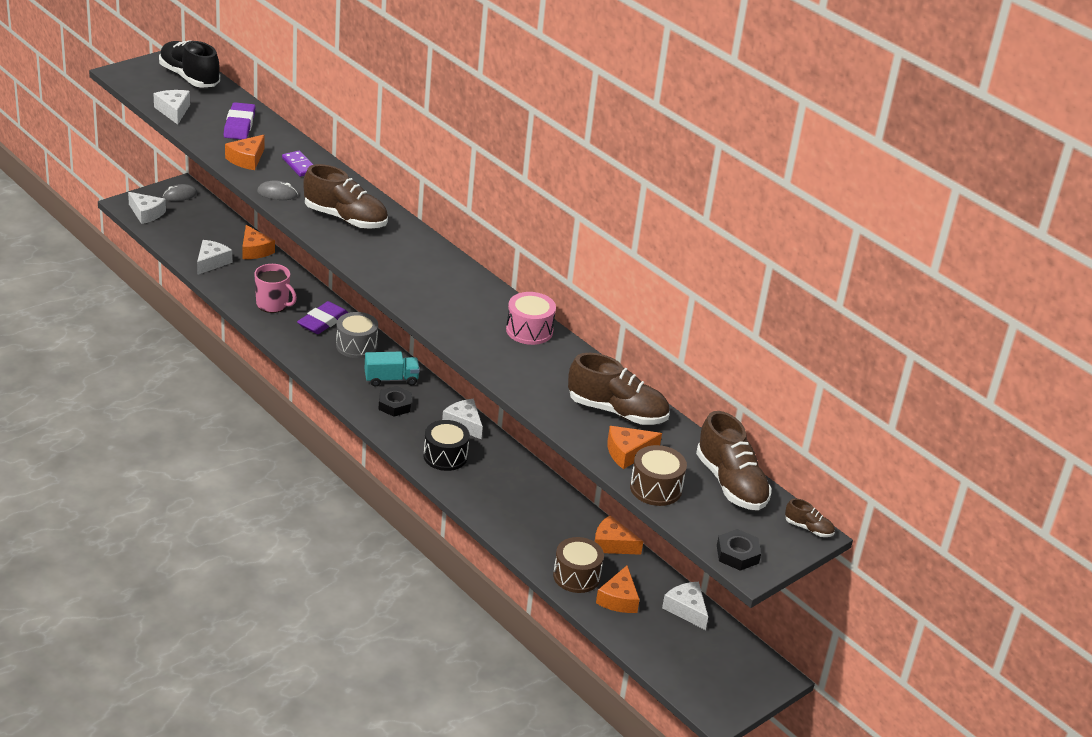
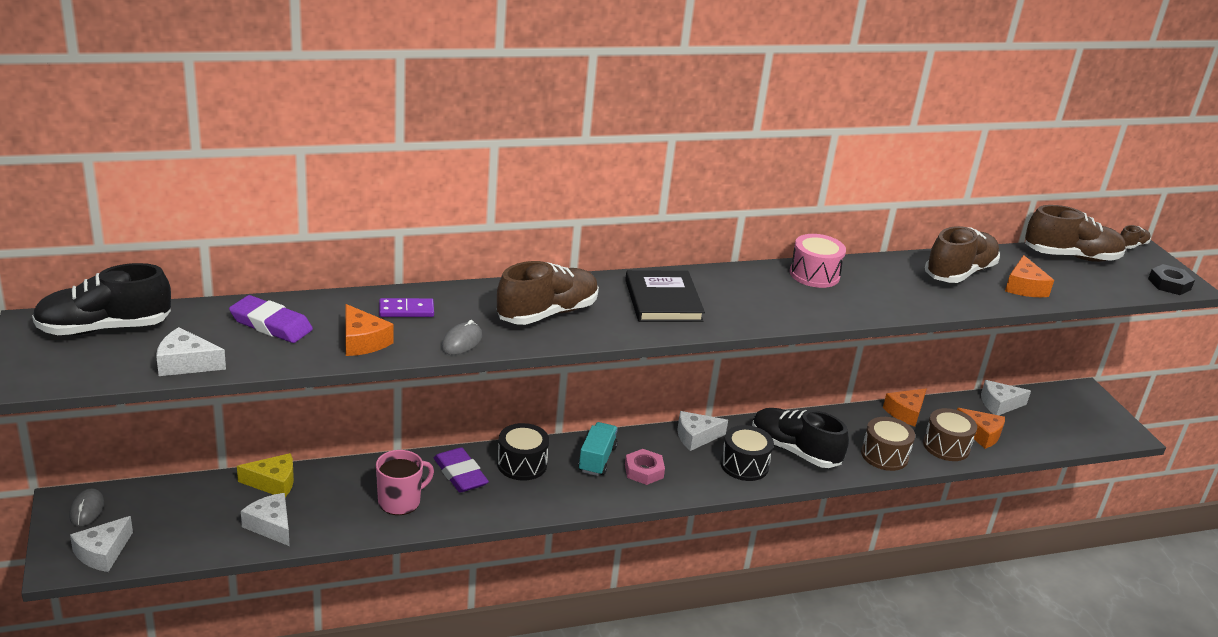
camera: 65 degrees left, 5 degrees down
white cheese [128,192,166,224] -> white cheese turned 150 degrees clockwise [70,516,133,572]
orange cheese [242,225,275,259] -> yellow cheese [237,453,294,497]
grey drum [336,312,378,358] -> black drum [497,423,549,481]
black nut [378,386,412,417] -> pink nut [625,449,665,485]
brown drum [630,445,687,506] -> brown drum moved to [861,417,915,471]
none -> black book [625,270,705,322]
none -> black shoe [752,408,849,468]

